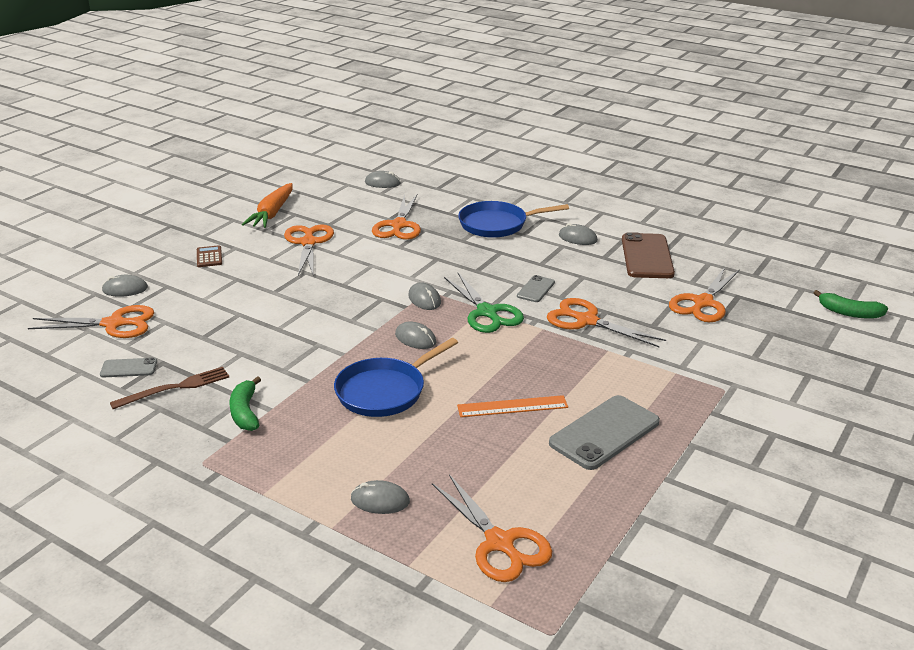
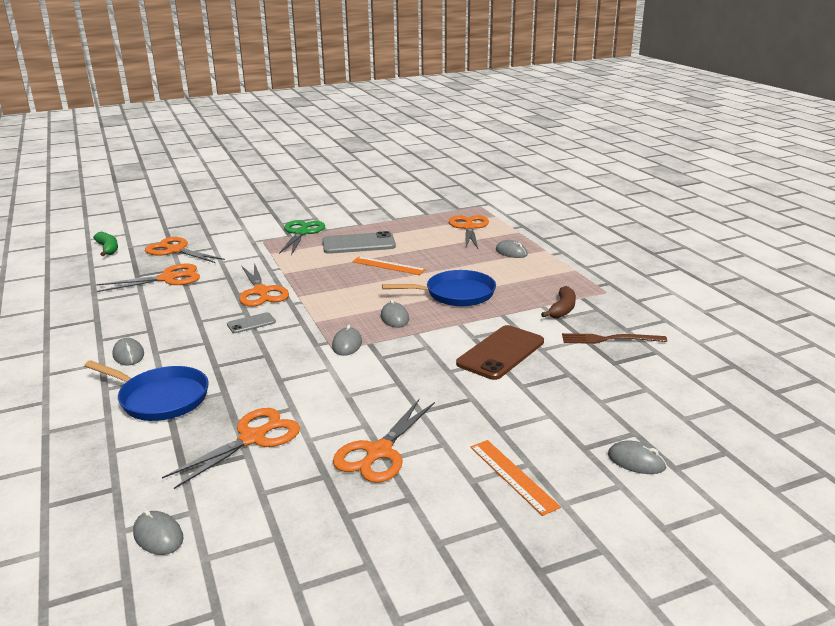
camera: 145 degrees left, 5 degrees down
orange scissors [28,305,154,338] -> orange scissors moved to [145,237,225,263]
grey phone [100,357,157,378] -> none
brown calculator [197,245,222,267] -> orange ruler [470,440,561,516]
green banana [229,376,261,431] -> brown banana [541,286,576,318]
orange carrot [242,183,293,228] -> none
green scissors [444,273,524,333] -> green scissors moved to [279,220,325,256]
brown phone [622,232,675,278] -> brown phone moved to [456,325,544,380]

